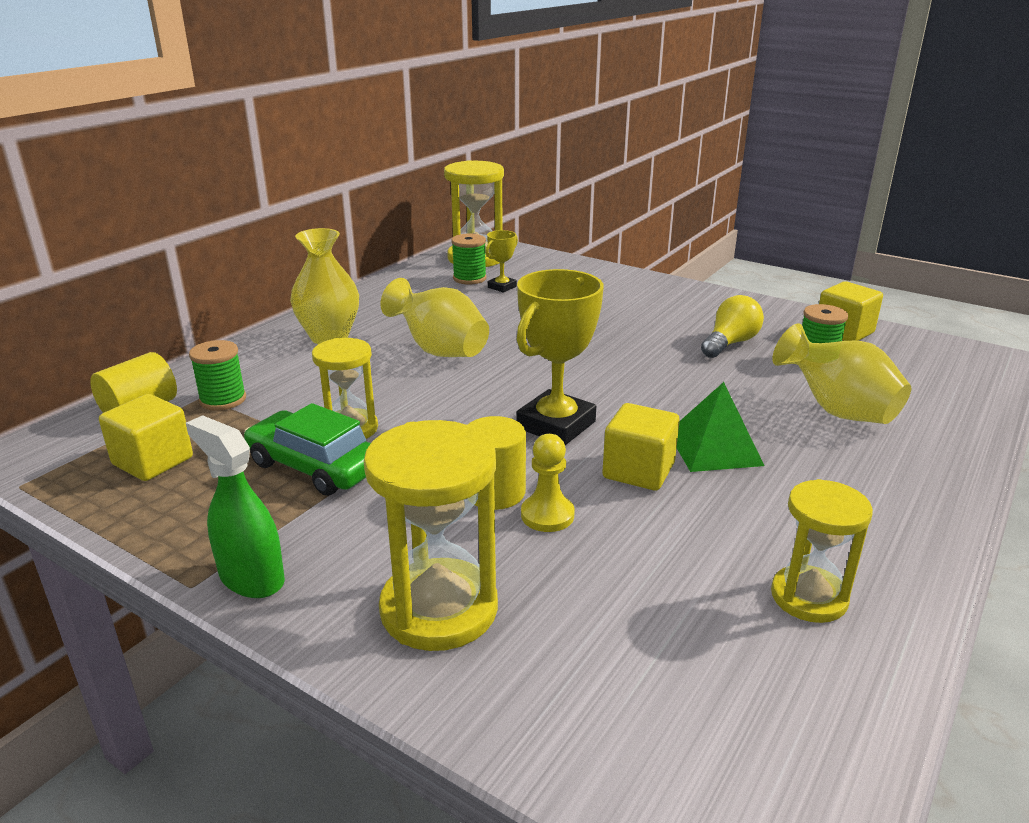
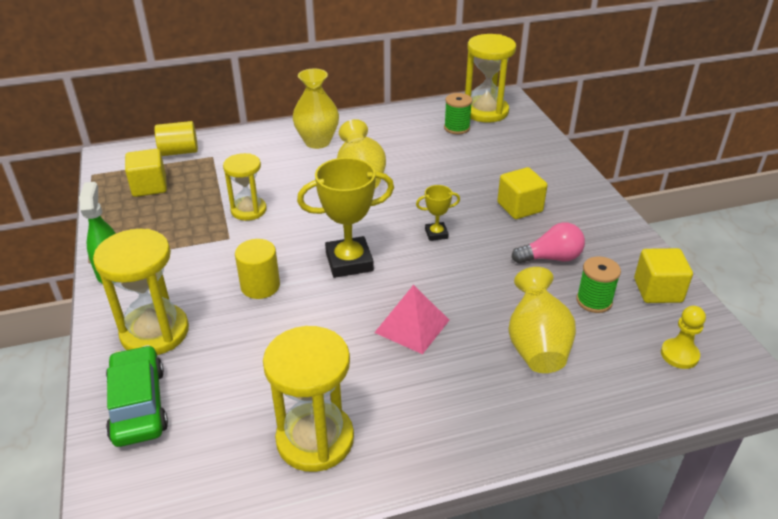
camera: 40 degrees right, 10 degrees up
green spool [189,340,246,411] -> none
green car [244,403,371,496] -> green car moved to [106,345,168,447]
yellow trophy [485,230,518,292] -> yellow trophy moved to [416,185,460,241]
yellow pawn [521,434,575,532] -> yellow pawn moved to [661,306,706,369]
yellow cube [602,403,680,490] -> yellow cube moved to [497,167,548,219]
green pyramid [677,382,764,472] -> pink pyramid [374,285,449,354]
yellow light bulb [701,295,764,358] -> pink light bulb [512,222,585,264]
yellow hourglass [771,479,873,623] -> yellow hourglass [263,326,354,472], size x1.56

